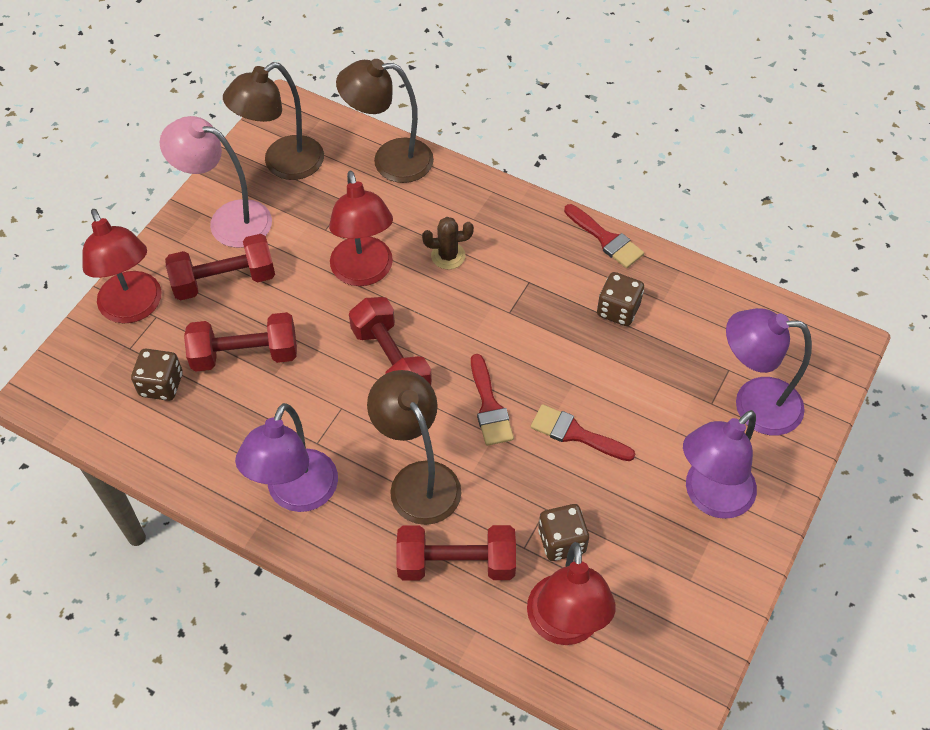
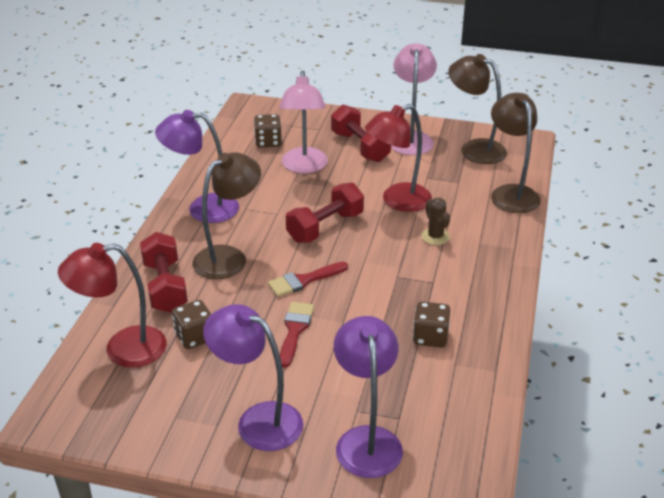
camera: 75 degrees right, 20 degrees down
red lamp [82,209,161,324] -> none
red dumbbell [184,312,297,372] -> pink lamp [279,71,328,173]
red brush [564,204,644,268] -> none

